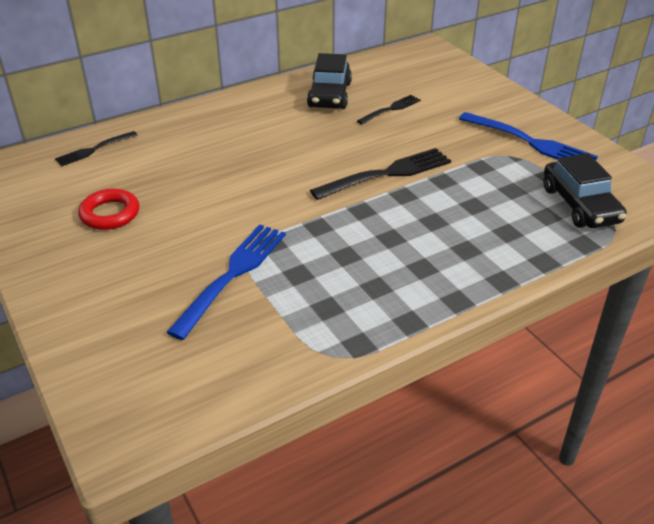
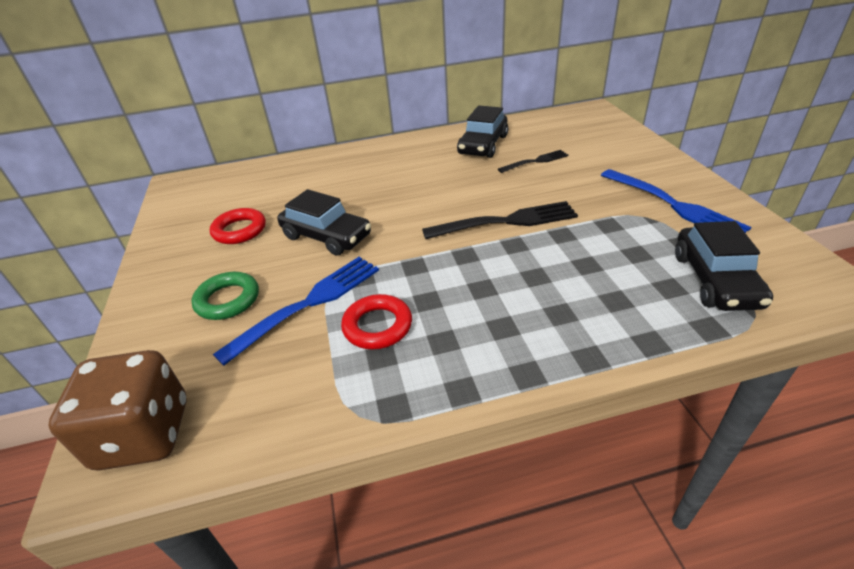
camera: 20 degrees right, 0 degrees up
black fork [55,131,137,166] -> none
none -> brown dice [48,350,187,471]
none -> green ring [191,272,259,320]
none -> black car [277,189,371,256]
none -> red ring [341,294,412,349]

